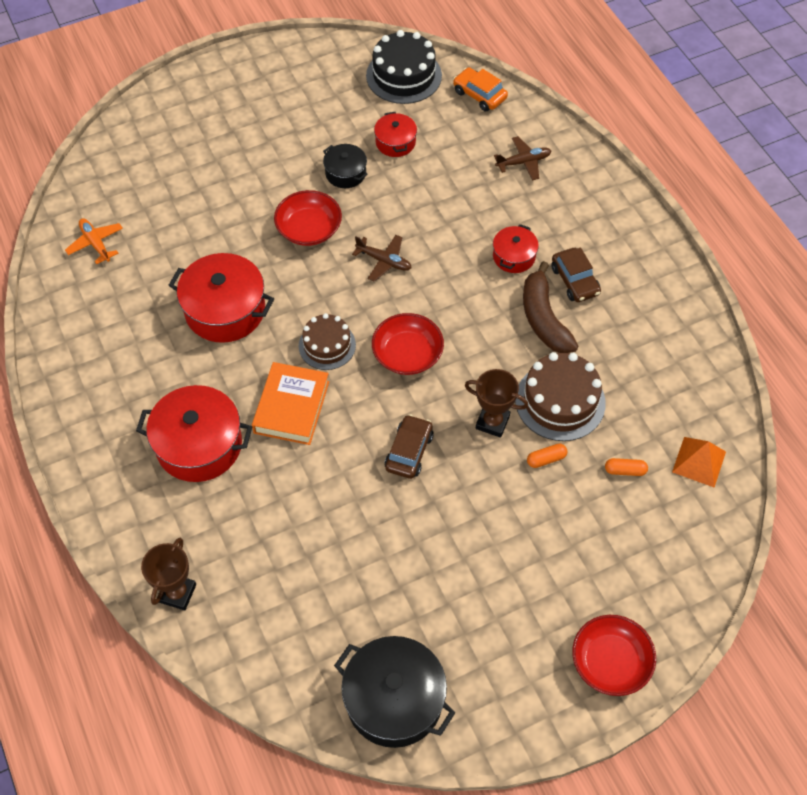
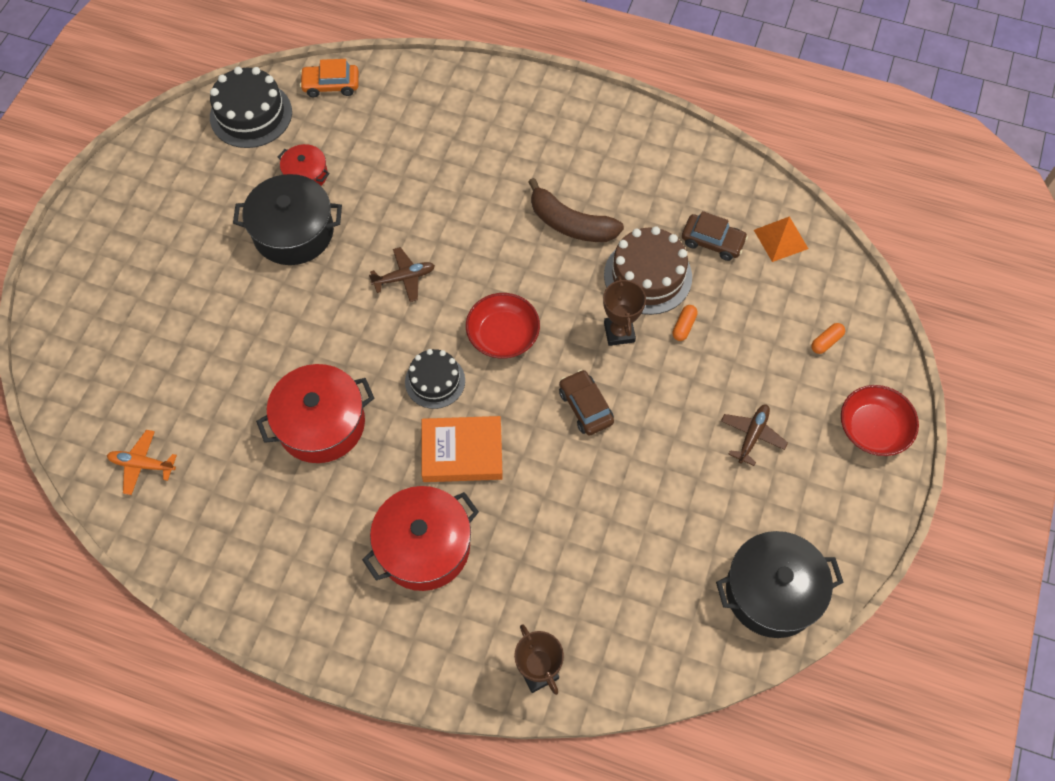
camera: 45 degrees left, 5 degrees up
orange book [252,362,329,445] -> orange book turned 60 degrees counterclockwise [421,416,503,482]
red bowl [274,190,342,246] -> none
brown cake [299,313,356,370] -> black cake [405,349,465,409]
black pot [323,144,368,188] -> black pot [233,174,342,265], size x1.83
brown trophy [465,369,528,438] -> brown trophy turned 75 degrees counterclockwise [603,275,646,346]
red pot [493,224,539,273] -> none
brown plane [494,136,551,180] -> brown plane moved to [721,405,788,466]
brown car [551,248,601,302] -> brown car moved to [682,211,748,261]
orange capsule [605,458,648,476] -> orange capsule moved to [811,323,845,354]

